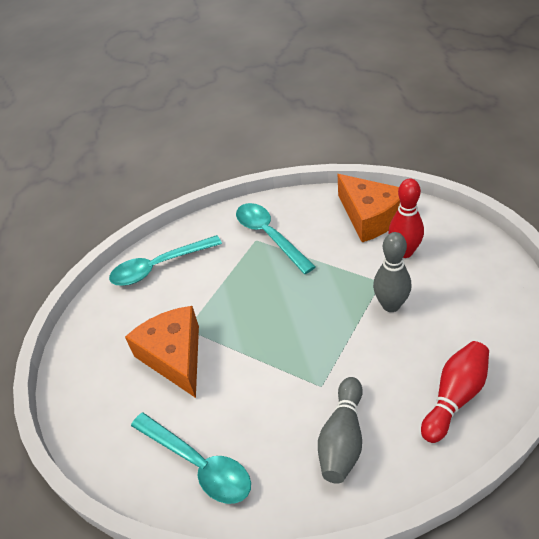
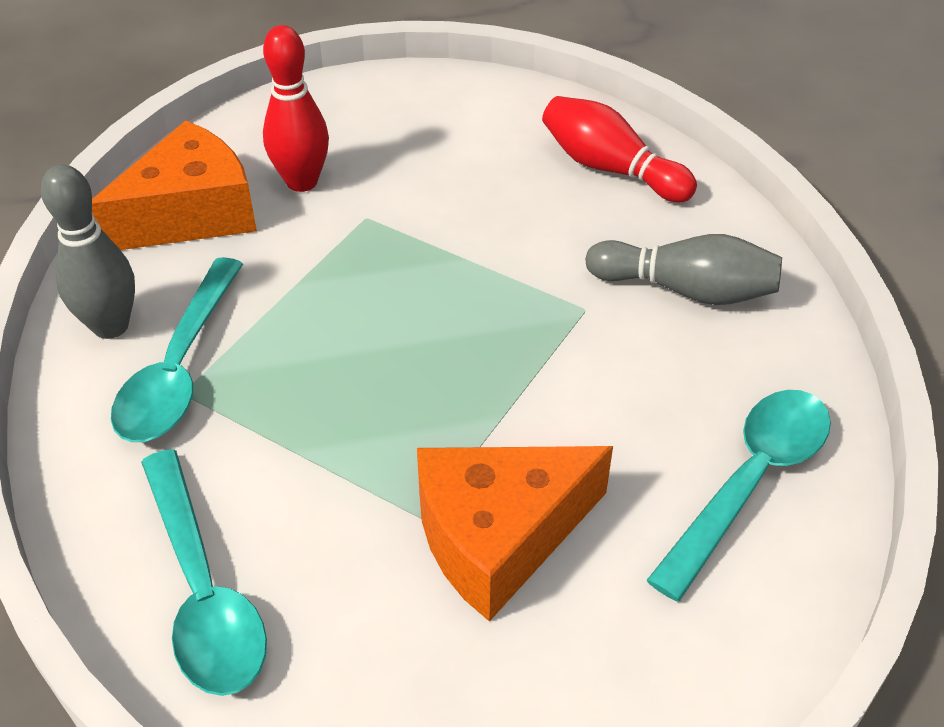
camera: 95 degrees left, 0 degrees up
turquoise spoon [236,203,316,274] -> turquoise spoon turned 45 degrees counterclockwise [111,257,243,442]
grey bowling pin [373,232,411,312] -> grey bowling pin moved to [41,165,135,339]

